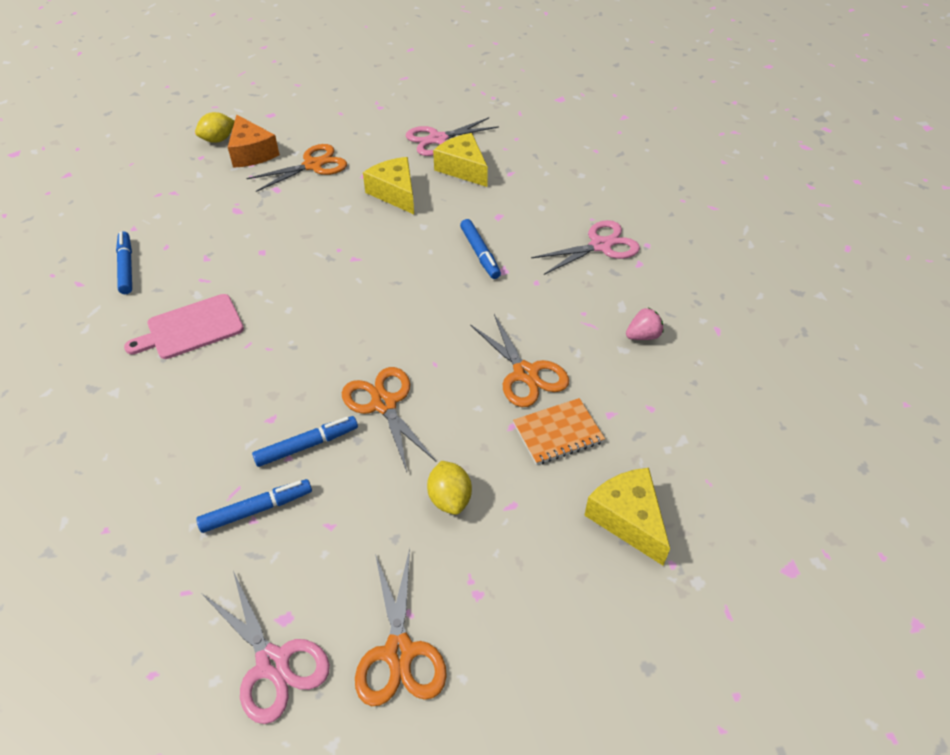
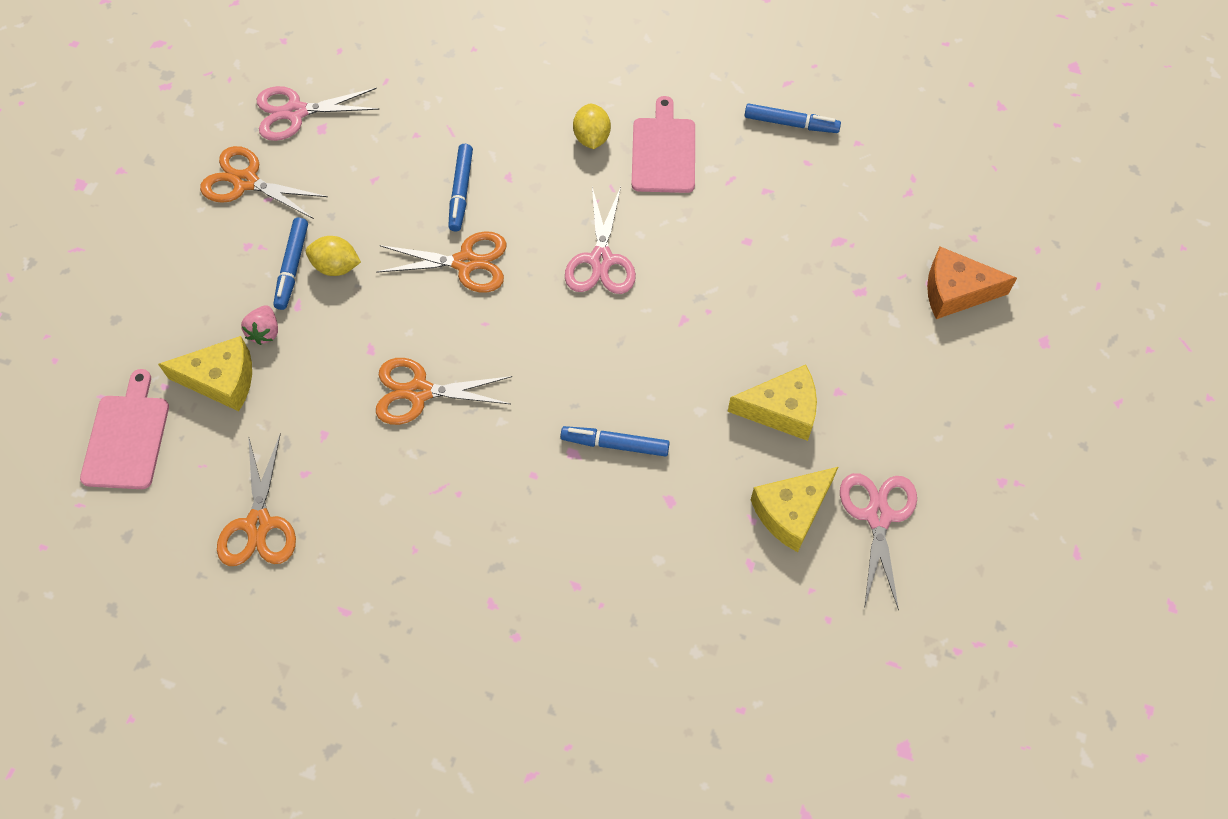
camera: 120 degrees right, 15 degrees up
yellow lemon [195,112,235,143] -> yellow lemon moved to [573,103,611,149]
blue marker [196,479,312,533] -> blue marker moved to [273,218,308,310]
orange scissors [246,144,347,192] -> orange scissors moved to [217,434,296,566]
yellow cheese [433,133,488,187] -> yellow cheese turned 150 degrees clockwise [751,467,838,552]
orange notebook [513,398,605,465] -> none
pink scissors [531,220,640,275] -> pink scissors moved to [565,187,636,294]
pink strawberry [626,308,664,340] -> pink strawberry moved to [241,305,278,345]
none -> pink cutting board [80,369,169,489]

